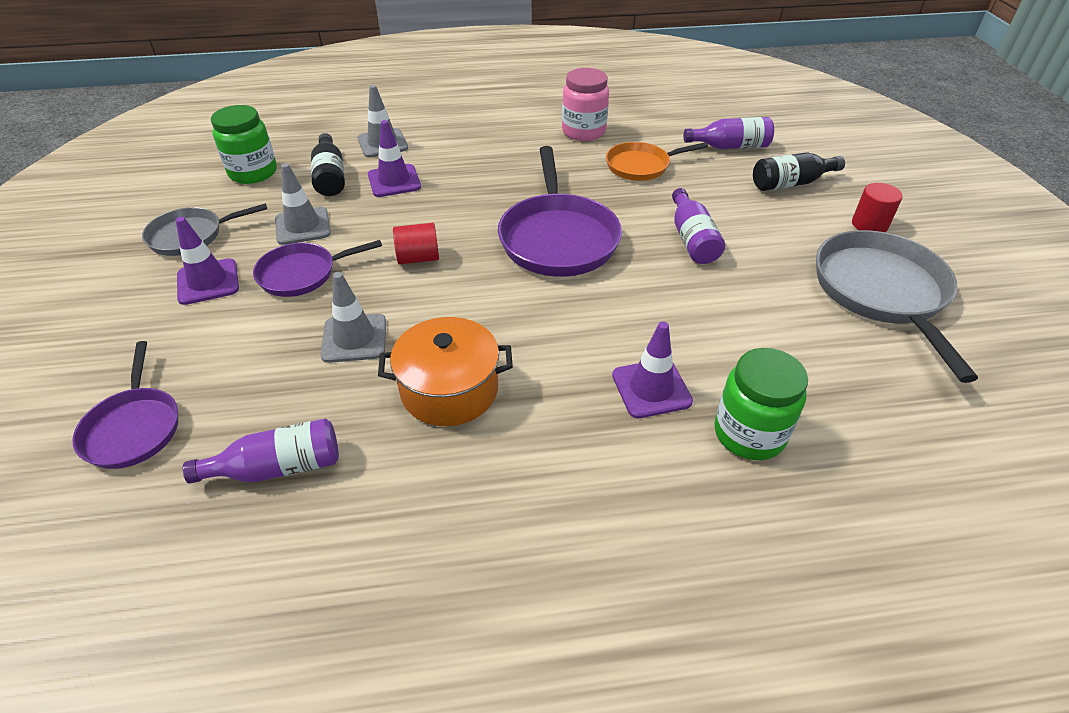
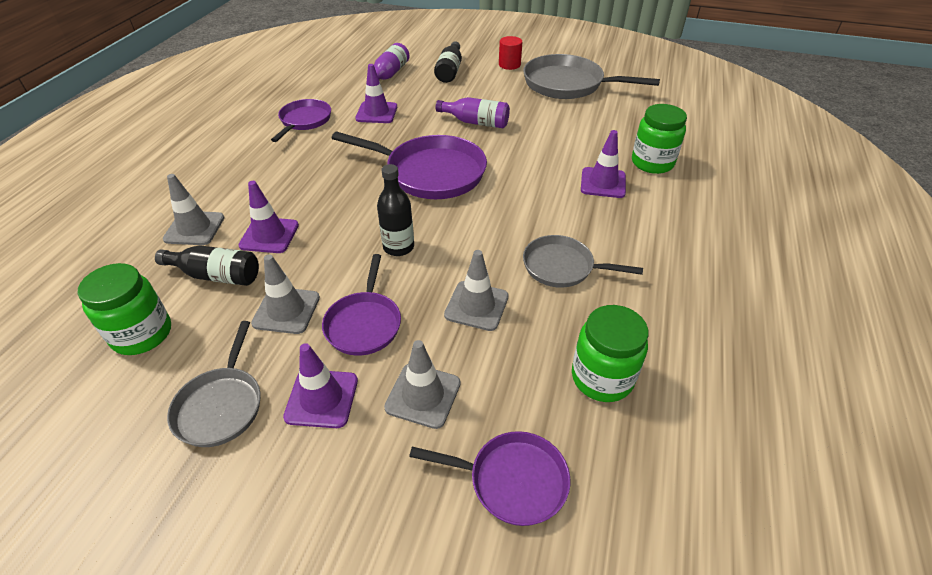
camera: 65 degrees left, 0 degrees up
purple bottle [183,419,339,483] -> green jar [572,305,648,402]
orange pot [378,317,513,426] -> grey pan [523,235,643,288]
red cylinder [393,223,439,265] -> black bottle [377,164,414,256]
pink jar [562,68,609,141] -> purple pan [271,99,331,142]
orange pan [606,142,708,181] -> purple traffic cone [355,64,397,123]
none -> grey traffic cone [384,340,461,429]

